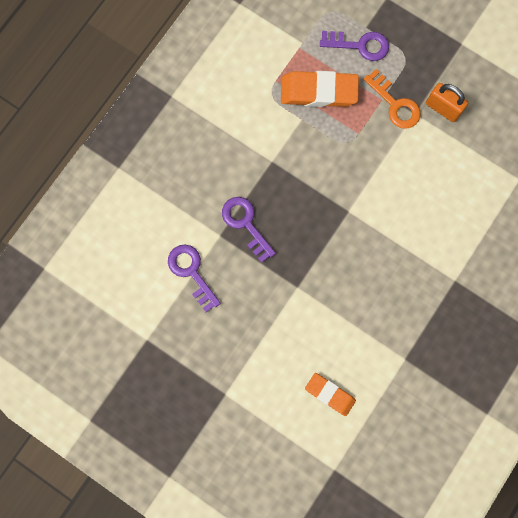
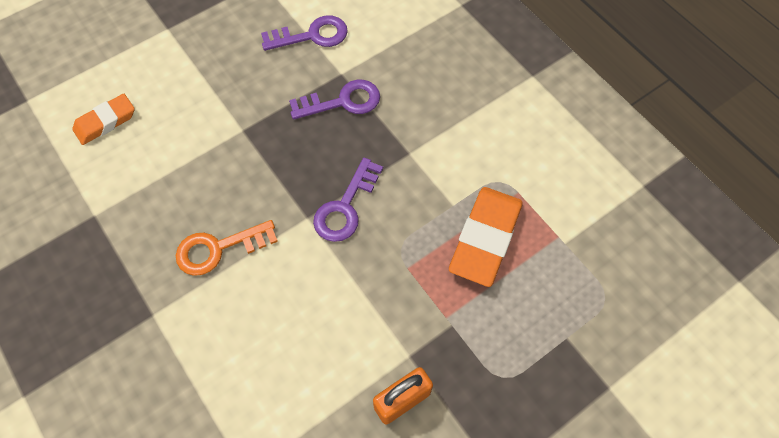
camera: 110 degrees right, 15 degrees down
purple key [320,31,389,61] -> purple key moved to [313,157,383,242]
orange key [363,69,421,129] -> orange key moved to [176,220,278,276]

